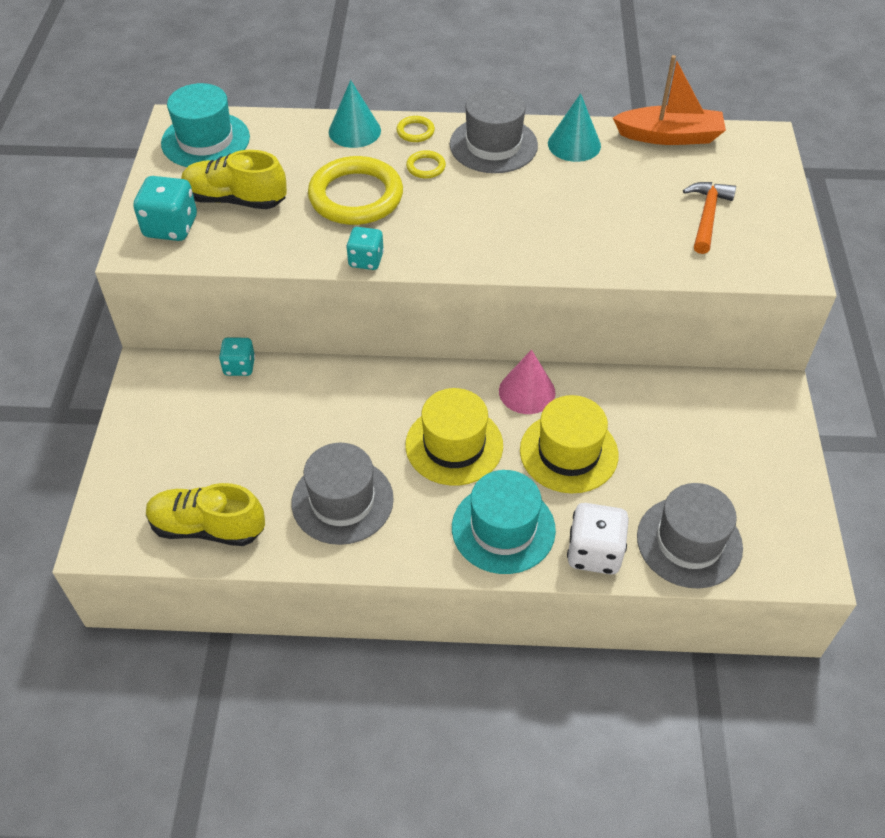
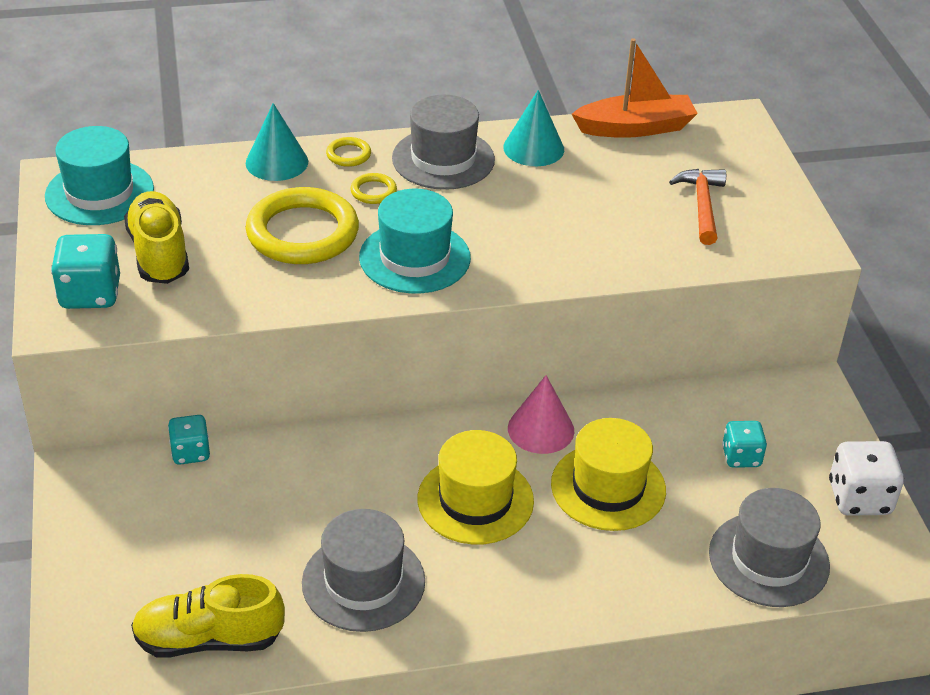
camera: 15 degrees left, 10 degrees down
yellow shoe [181,150,287,209] -> yellow shoe turned 75 degrees clockwise [124,191,189,284]
turquoise dice [346,227,384,270] -> turquoise dice moved to [722,421,767,468]
turquoise hat [452,470,556,574] -> turquoise hat moved to [359,189,471,293]
white dice [567,503,629,575] -> white dice moved to [829,441,904,516]

